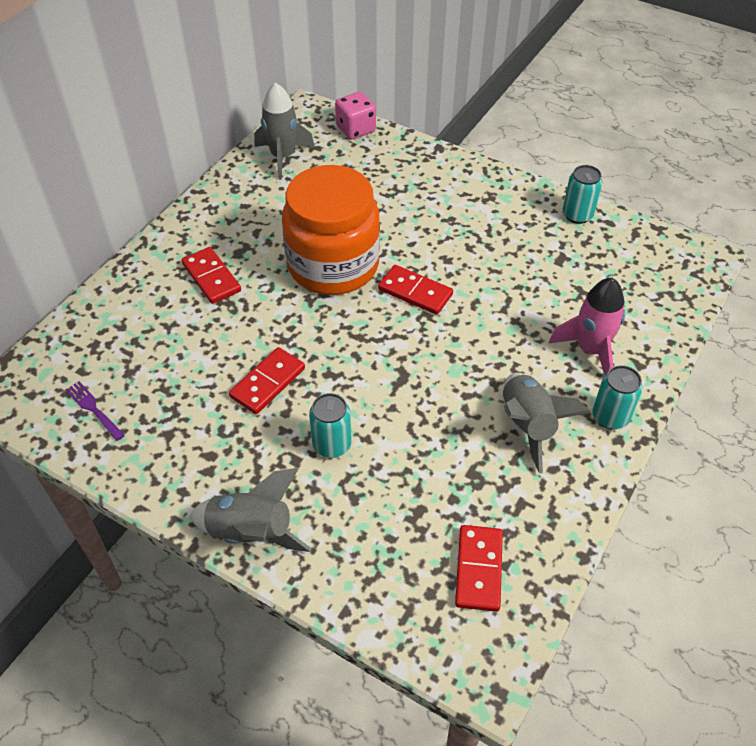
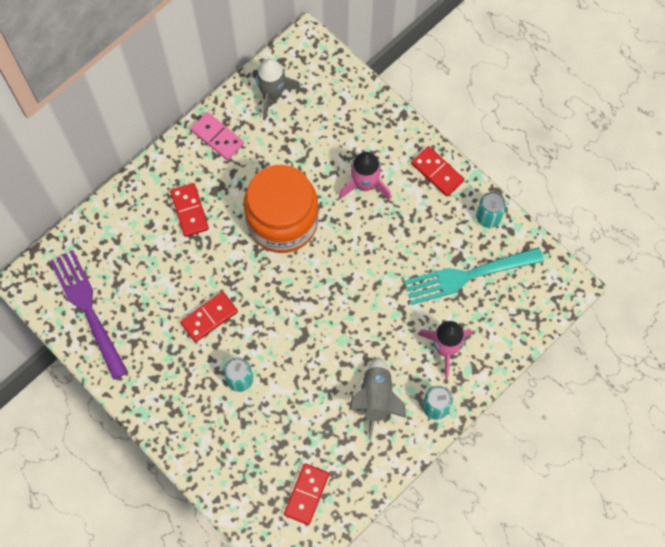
camera: 15 degrees right, 20 degrees up
purple fork [66,381,125,441] -> purple fork [50,250,128,380], size x2.29
grey rocket [189,468,312,552] -> none
pink dice [335,92,376,139] -> none
red domino [378,265,453,315] -> red domino moved to [411,146,464,197]
none -> pink domino [191,112,244,160]
none -> pink rocket [339,152,391,199]
none -> turquoise fork [404,247,544,305]

